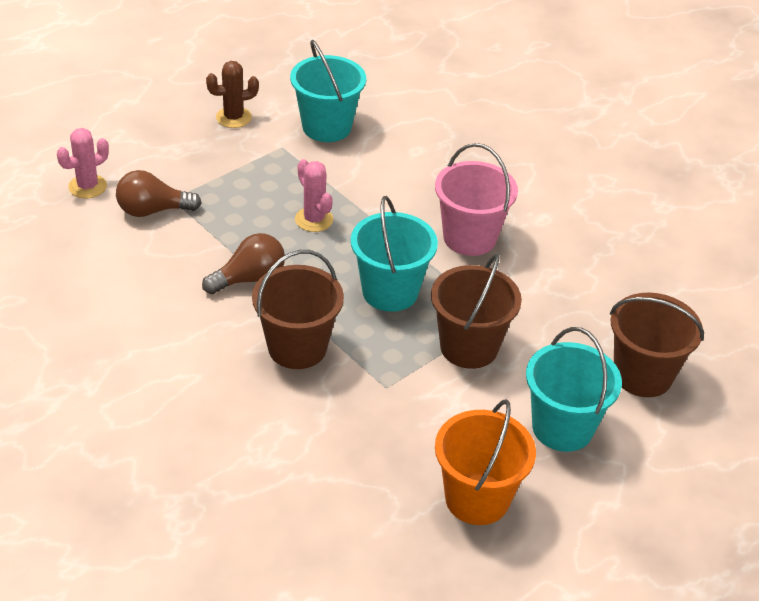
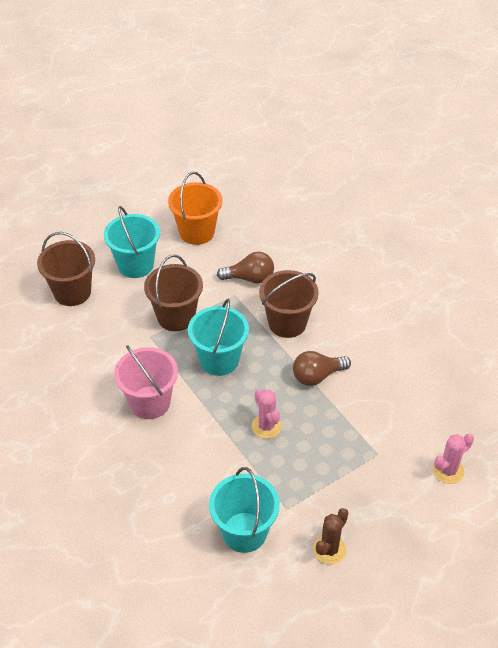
camera: 170 degrees left, 5 degrees up
brown light bulb [116,170,202,217] -> brown light bulb moved to [217,252,274,284]
brown cactus [206,61,259,128] -> brown cactus turned 45 degrees counterclockwise [313,508,348,564]

